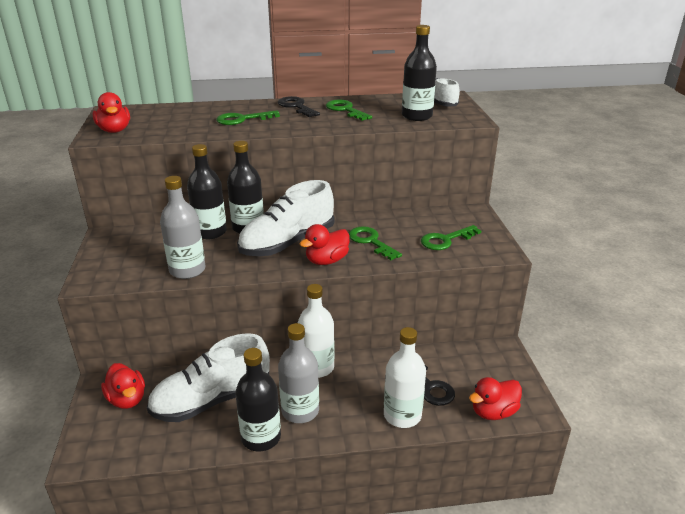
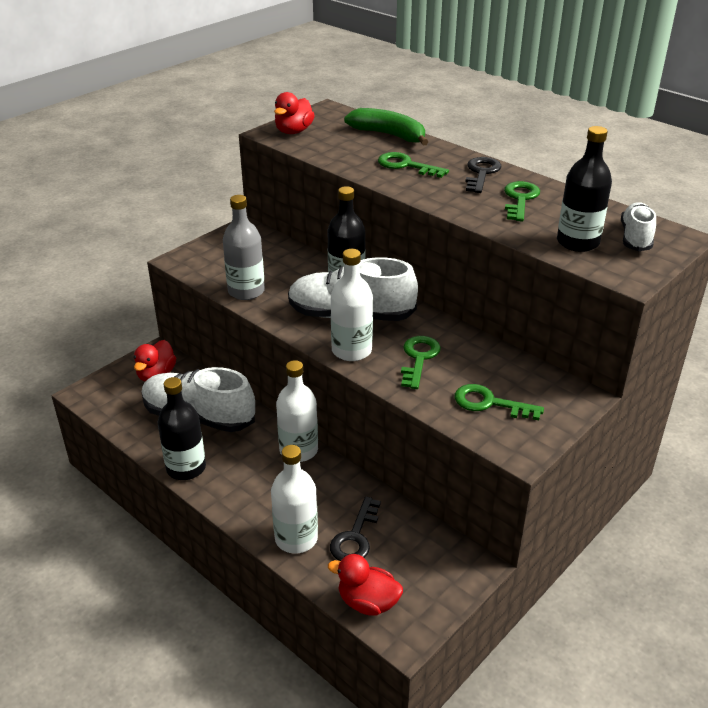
camera: 50 degrees right, 5 degrees up
black bottle [187,144,227,239] -> none
grey bottle [278,323,319,423] -> none
red duck [300,224,350,265] -> white bottle [331,249,373,361]
none -> green banana [344,108,428,146]

